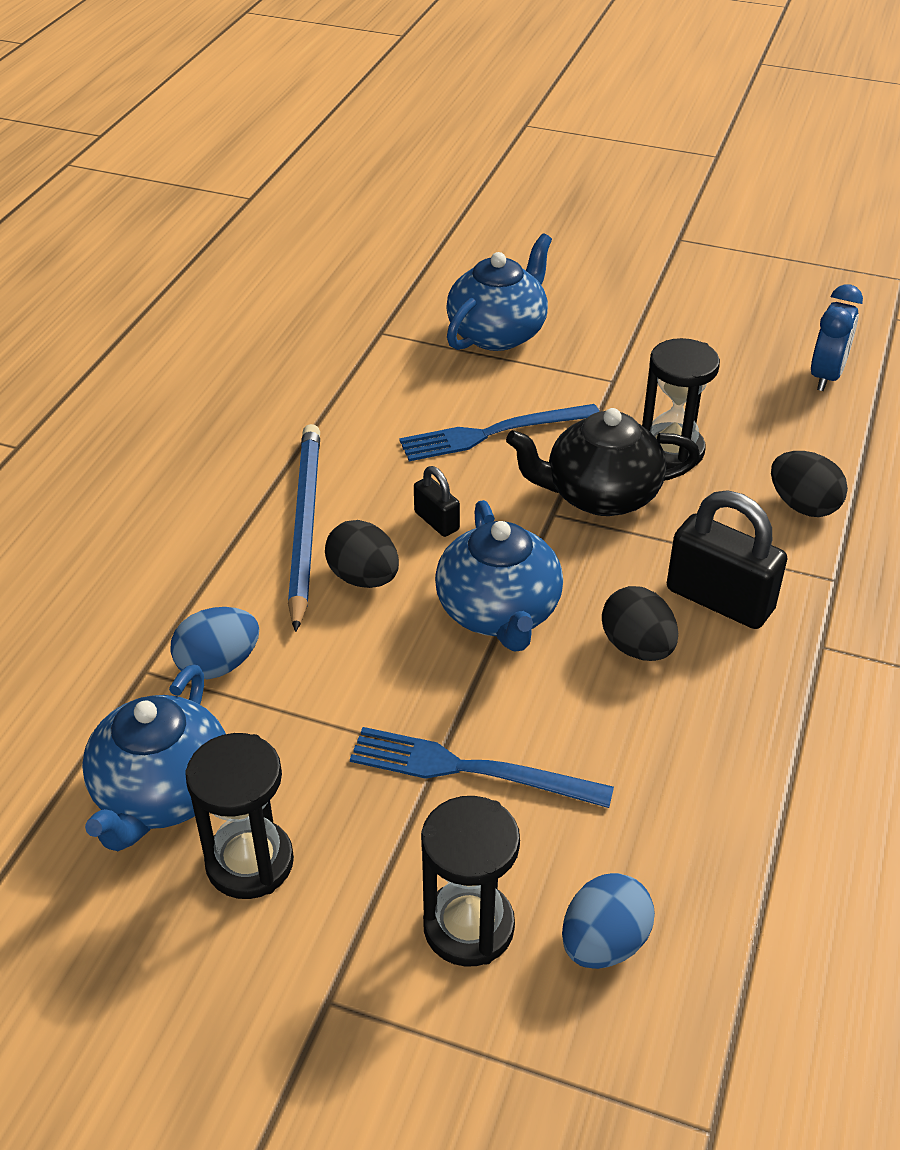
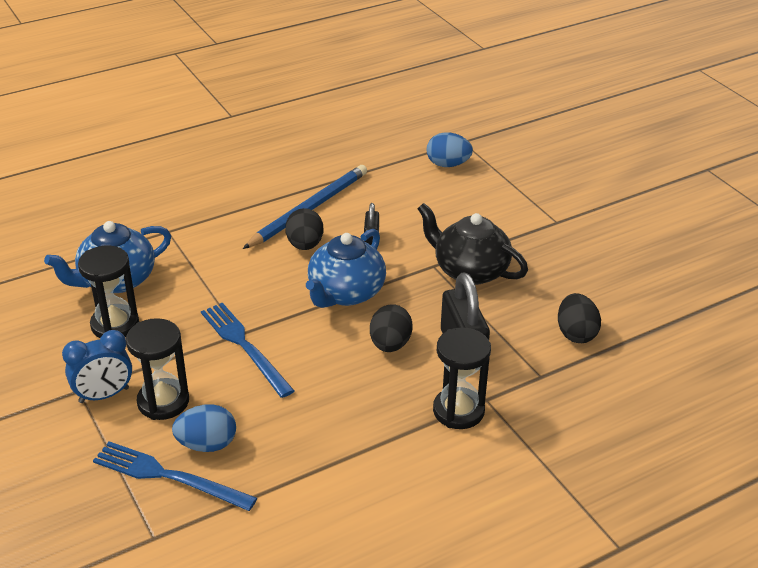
camera: 40 degrees right, 5 degrees down
blue egg [170,607,259,679] -> blue egg moved to [427,132,473,167]
blue fork [399,404,600,461] -> blue fork moved to [93,441,257,511]
blue teapot [446,234,552,351] -> none
black hourglass [642,338,720,470] -> black hourglass moved to [433,327,491,429]
blue clock [811,284,863,391] -> blue clock moved to [62,330,132,403]

